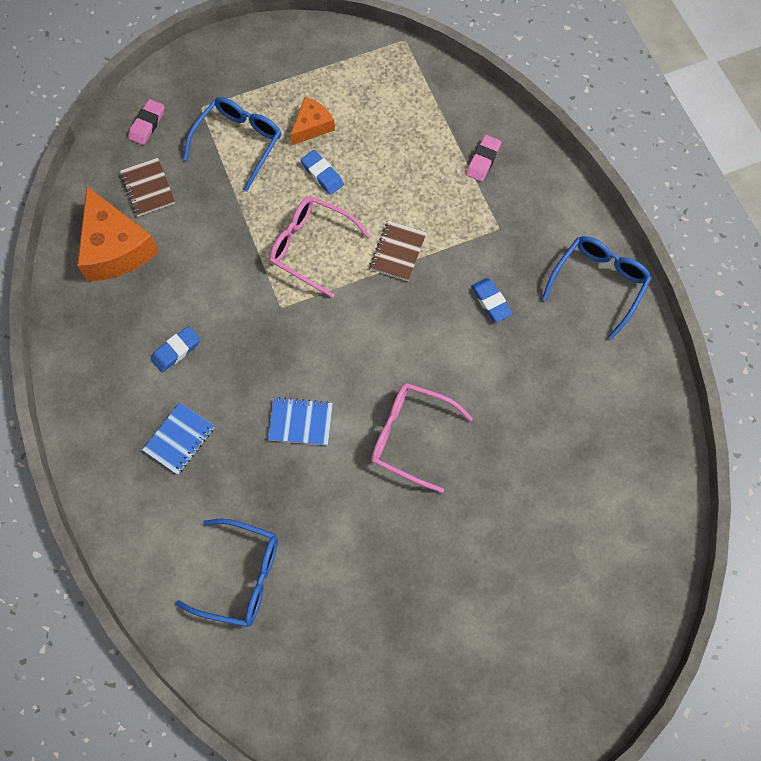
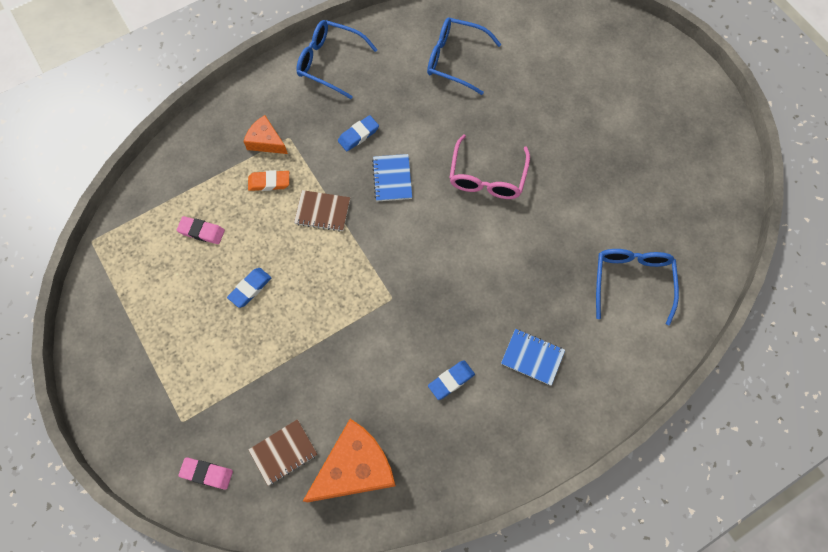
camera: 100 degrees left, 0 degrees up
blue eraser [151,326,200,372] -> blue eraser turned 75 degrees counterclockwise [428,360,475,400]
blue glasses [183,97,281,192] -> blue glasses moved to [427,18,502,95]
blue notebook [268,397,333,446] -> blue notebook moved to [372,154,412,201]
pink glasses [269,196,371,298] -> none
orange cheese [290,97,335,145] -> orange cheese moved to [243,115,288,154]
pink eraser [466,135,501,182] -> pink eraser moved to [177,216,225,244]
none -> orange eraser [248,170,289,191]

